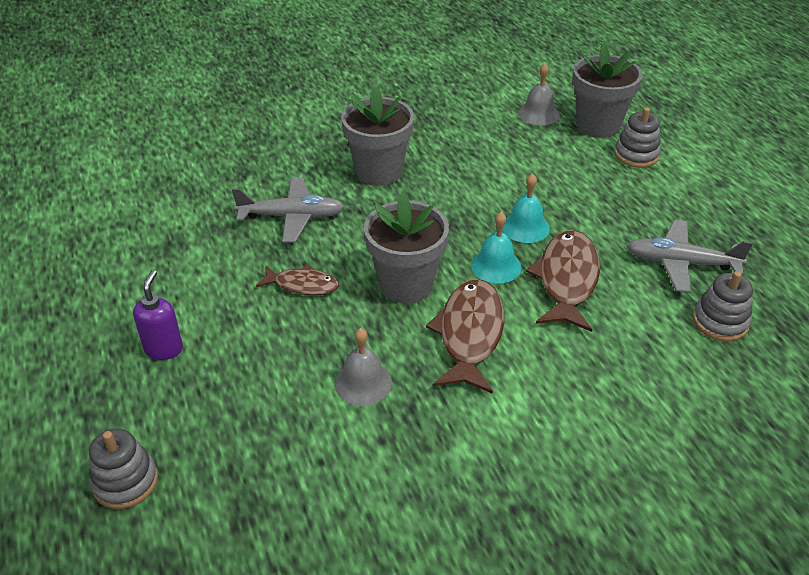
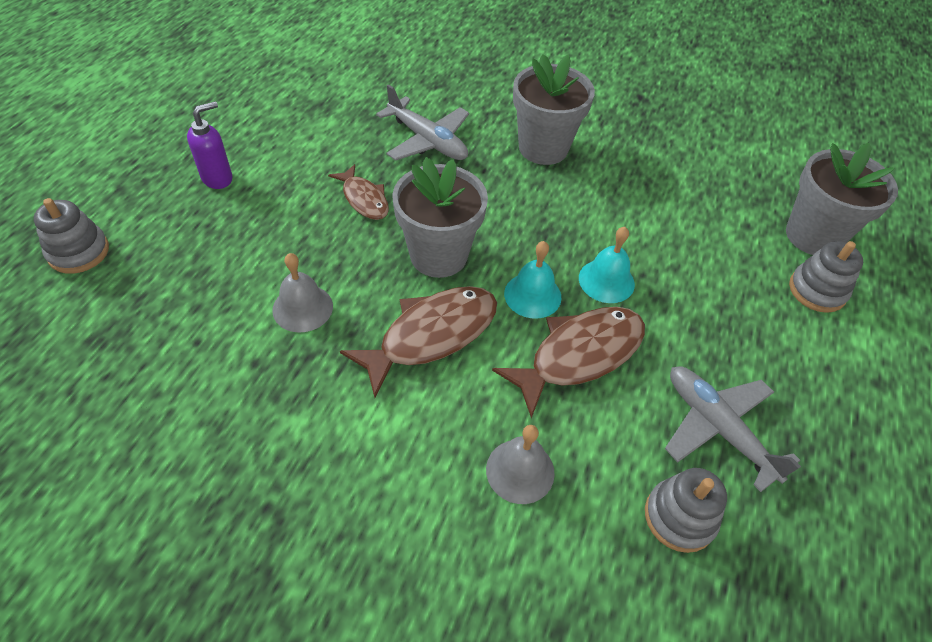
camera: 40 degrees right, 10 degrees up
grey bell [518,63,559,125] -> grey bell moved to [486,425,555,504]

